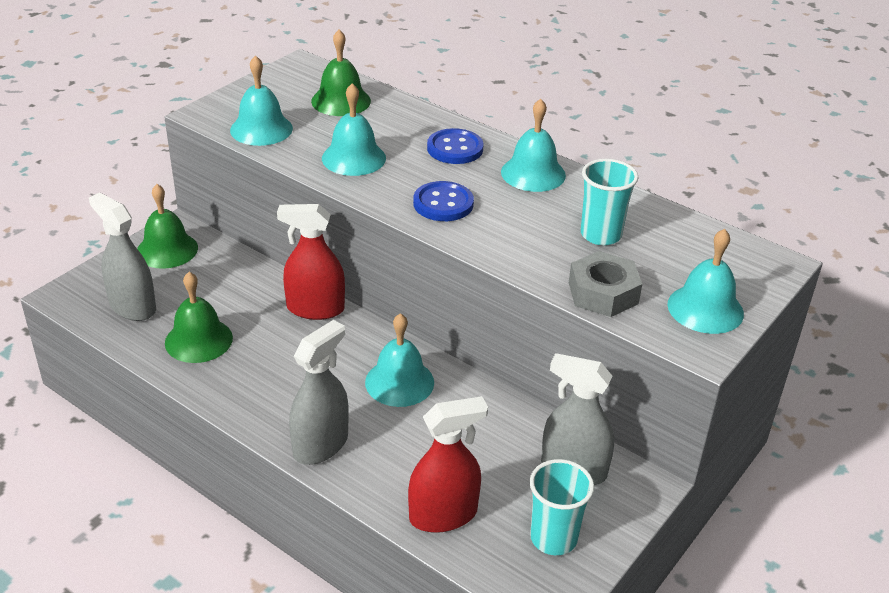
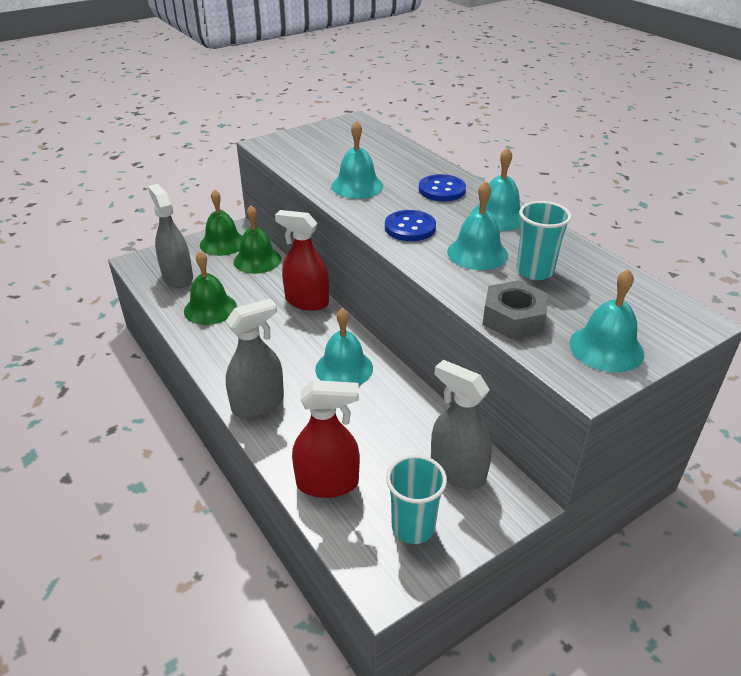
camera: 20 degrees right, 0 degrees up
turquoise bell [230,55,293,146] -> turquoise bell moved to [447,181,508,270]
green bell [311,30,371,116] -> green bell moved to [234,205,281,274]

